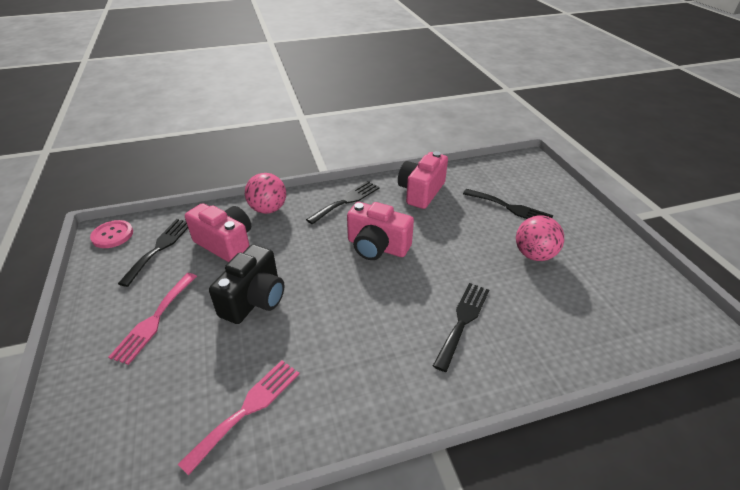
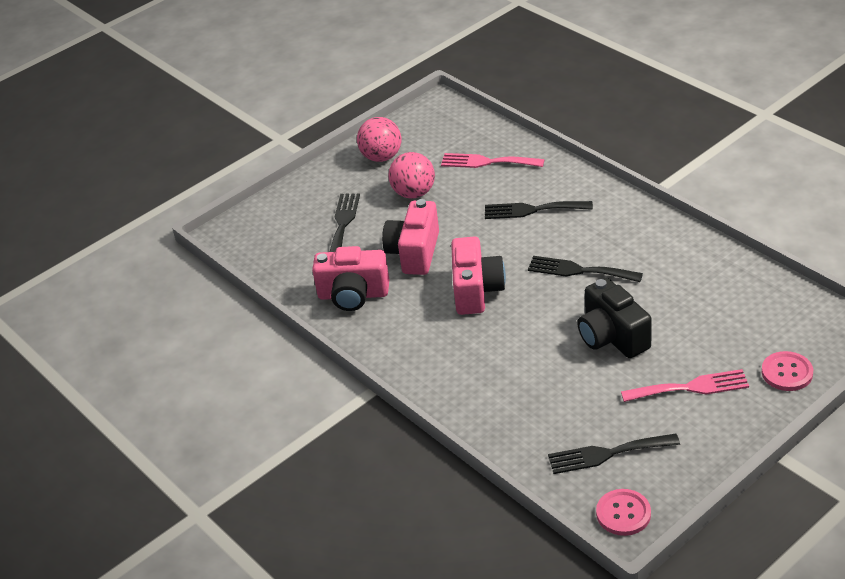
camera: 110 degrees left, 0 degrees up
pink fork [177,360,300,476] -> pink fork moved to [441,153,545,168]
pink camera [185,203,251,262] -> pink camera moved to [382,199,439,275]
black camera [209,244,285,324] -> black camera turned 120 degrees counterclockwise [577,278,652,358]
pink ball [245,173,286,214] -> pink ball moved to [357,117,401,162]
black fork [306,181,380,225] -> black fork moved to [528,256,643,282]
none -> pink button [762,351,813,391]

